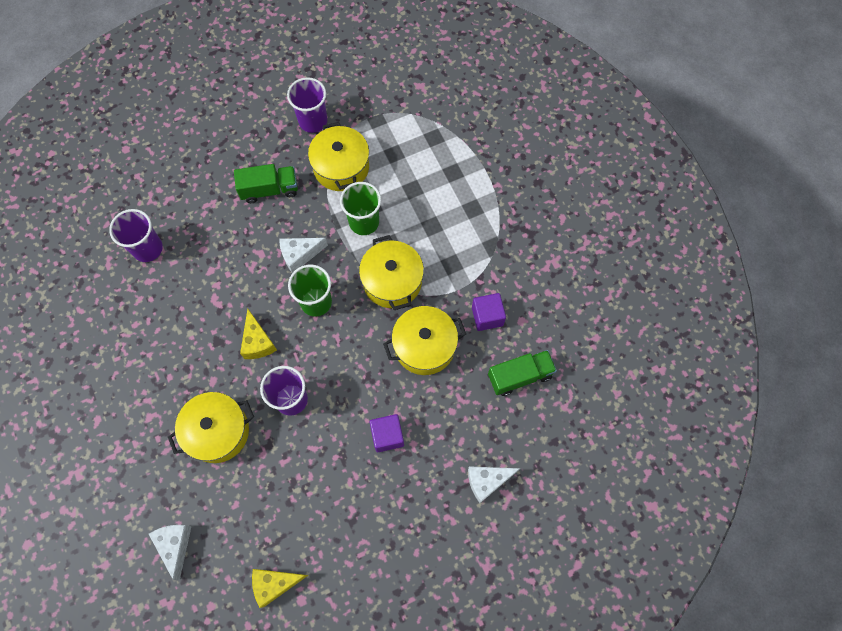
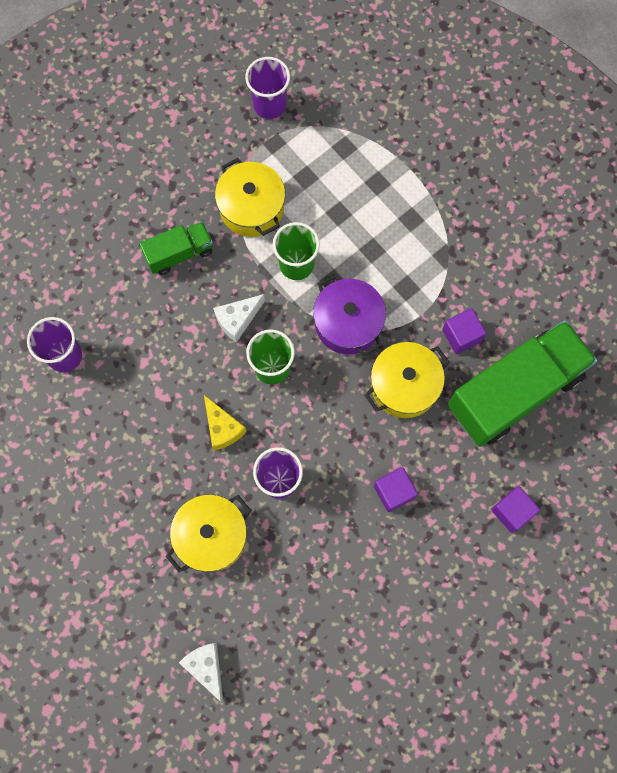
camera: 15 degrees left, 5 degrees up
yellow cheese [252,569,308,608] -> none
purple cup [287,77,327,133] -> purple cup moved to [245,57,290,119]
yellow pot [359,235,424,310] -> purple pot [313,274,386,356]
white cheese [468,466,520,503] -> purple cube [491,486,540,533]
green truck [488,350,557,396] -> green truck [448,320,597,447], size x2.01

